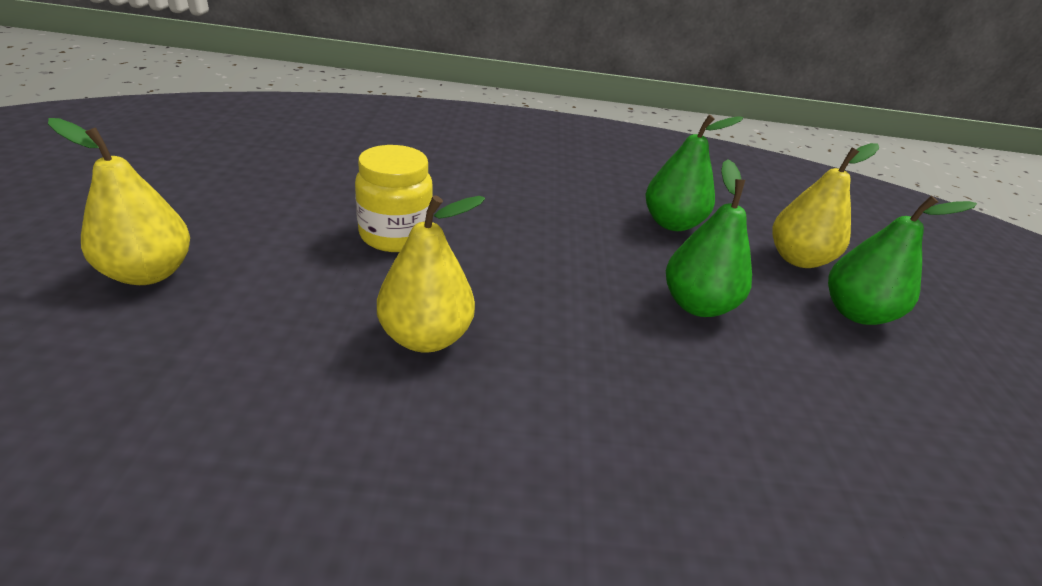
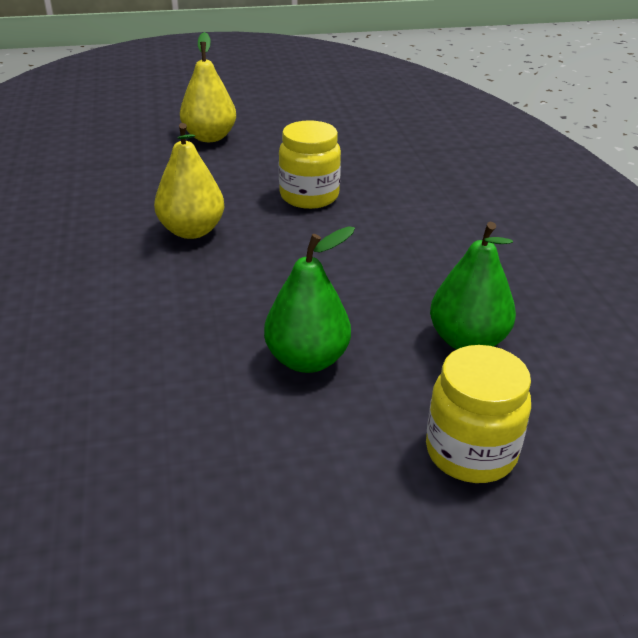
camera: 80 degrees right, 0 degrees up
yellow pear [772,143,879,268] -> yellow jar [426,345,531,483]
green pear [828,196,977,325] -> none

